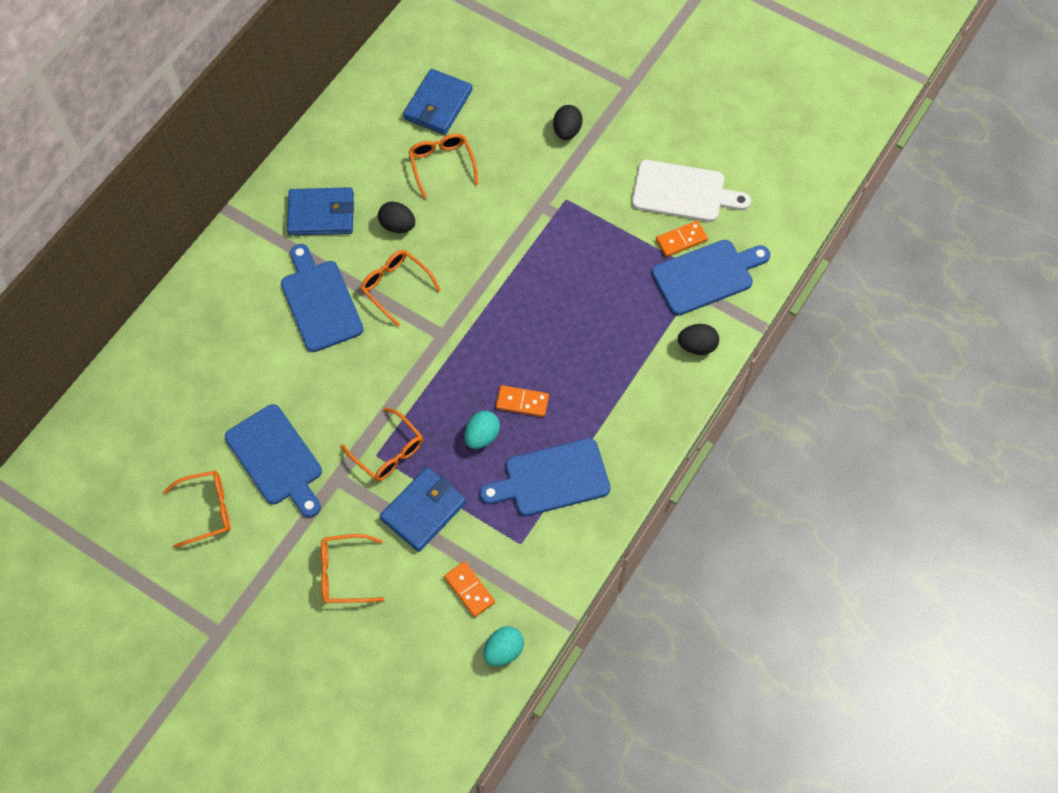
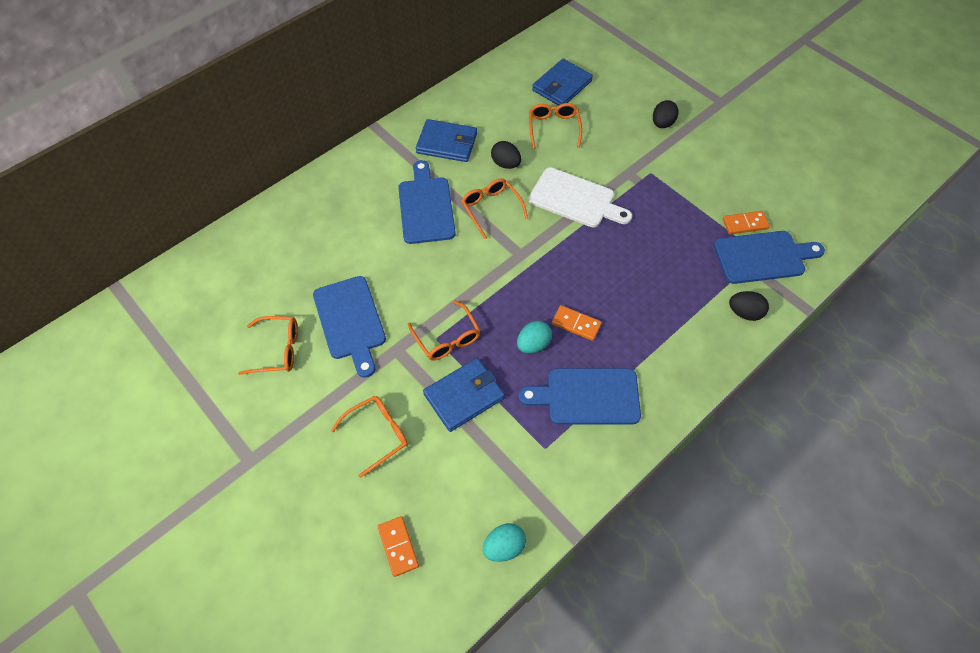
camera: 15 degrees right, 5 degrees down
orange glasses [321,534,385,603] -> orange glasses turned 135 degrees clockwise [331,396,408,478]
orange domino [444,561,495,617] -> orange domino moved to [378,516,419,577]
white cutting board [632,160,751,222] -> white cutting board moved to [529,167,632,228]

